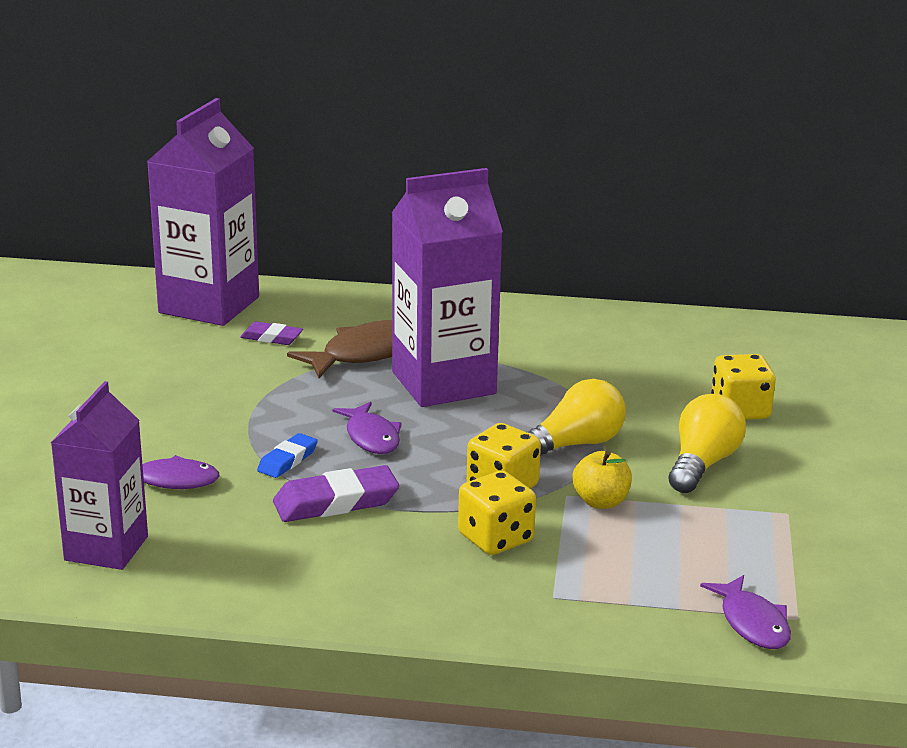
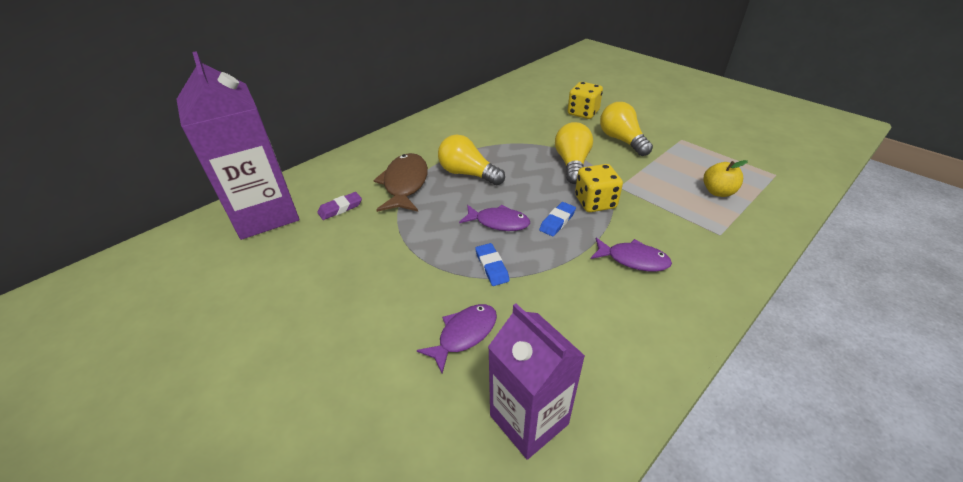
camera: 50 degrees left, 15 degrees up
purple eraser [273,465,399,522] -> none
purple carton [392,168,503,407] -> yellow light bulb [438,135,505,185]
yellow dice [458,471,536,555] -> none
yellow apple [573,451,632,509] -> yellow apple moved to [703,160,748,197]
purple fish [700,575,791,649] -> purple fish moved to [591,238,672,272]
none -> blue eraser [539,202,576,236]

